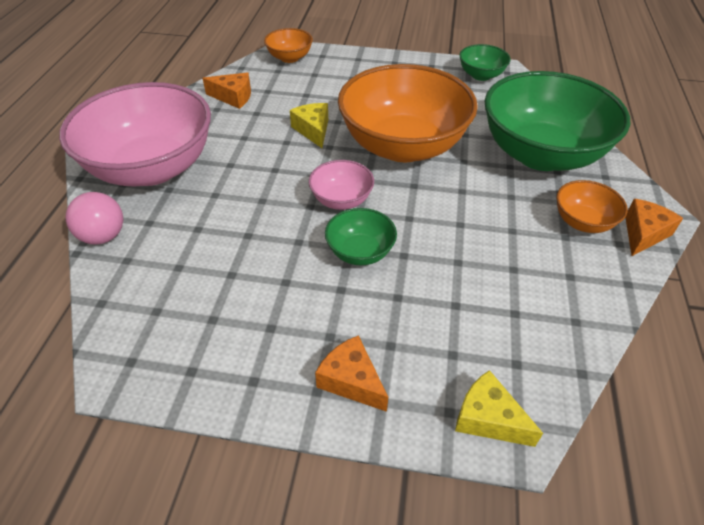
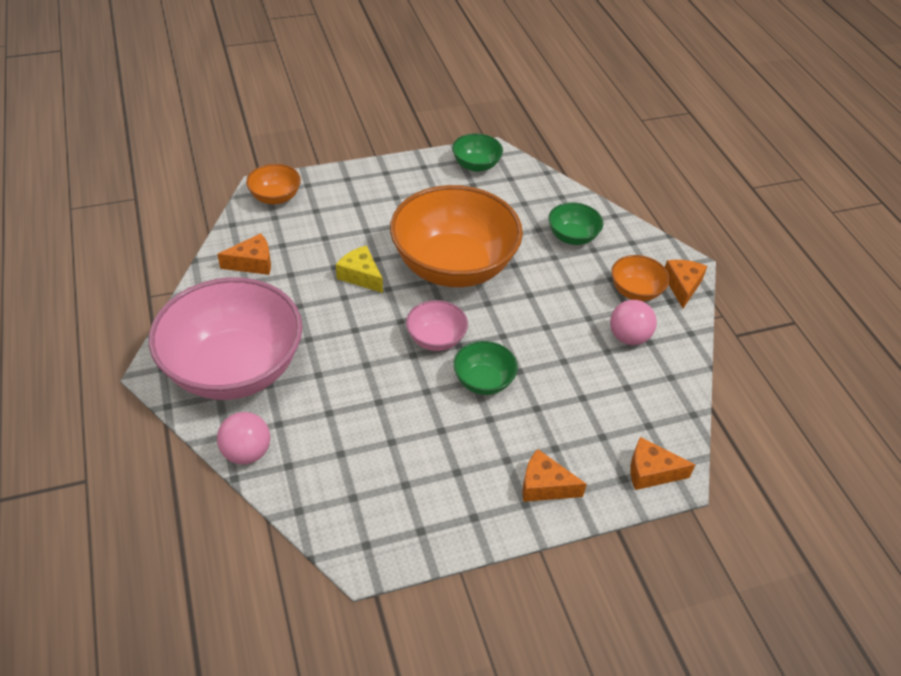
camera: 30 degrees left, 0 degrees up
yellow cheese [455,370,543,447] -> orange cheese [630,437,695,490]
green bowl [485,71,630,171] -> green bowl [548,202,603,245], size x0.44
none -> pink ball [610,300,657,345]

